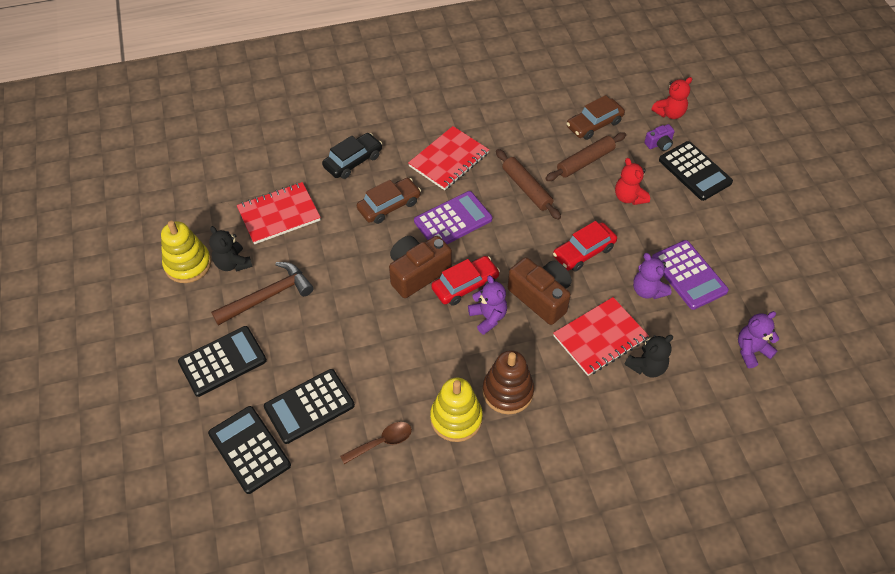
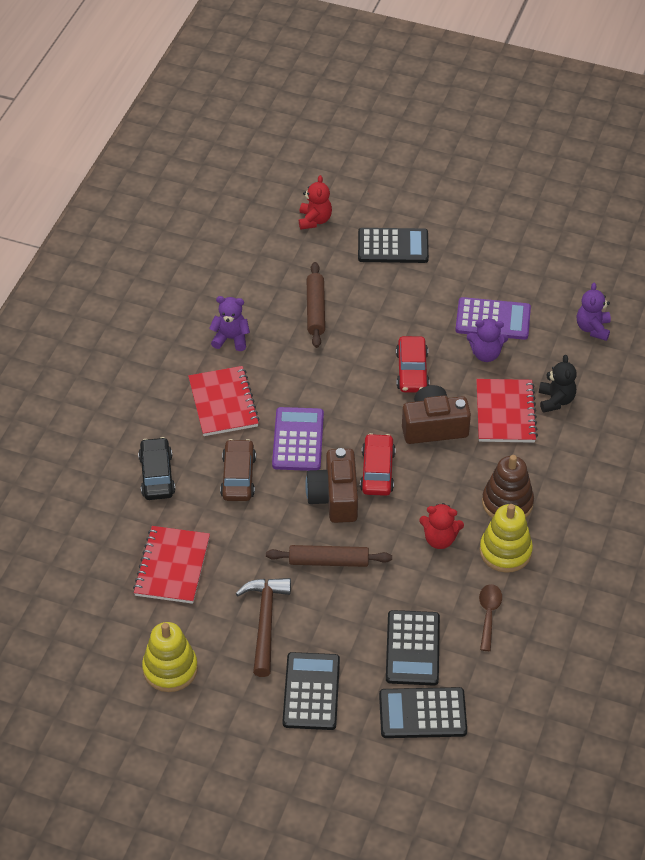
camera: 55 degrees left, 5 degrees down
black teddy bear [209,226,253,272] -> none
purple teddy bear [468,275,507,335] -> purple teddy bear moved to [209,296,250,351]
brown rolling pin [496,149,561,220] -> brown rolling pin moved to [266,545,392,567]
brown car [566,95,625,140] -> none
red teddy bear [615,158,650,205] -> red teddy bear moved to [419,503,464,549]
purple camera [644,124,675,151] -> none

